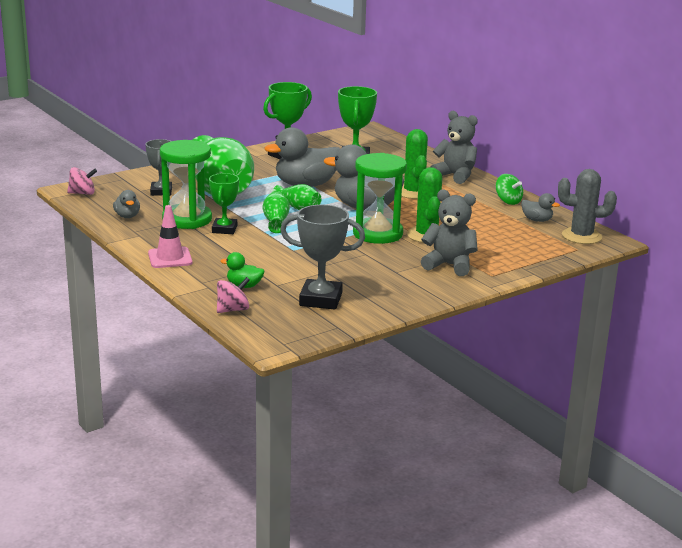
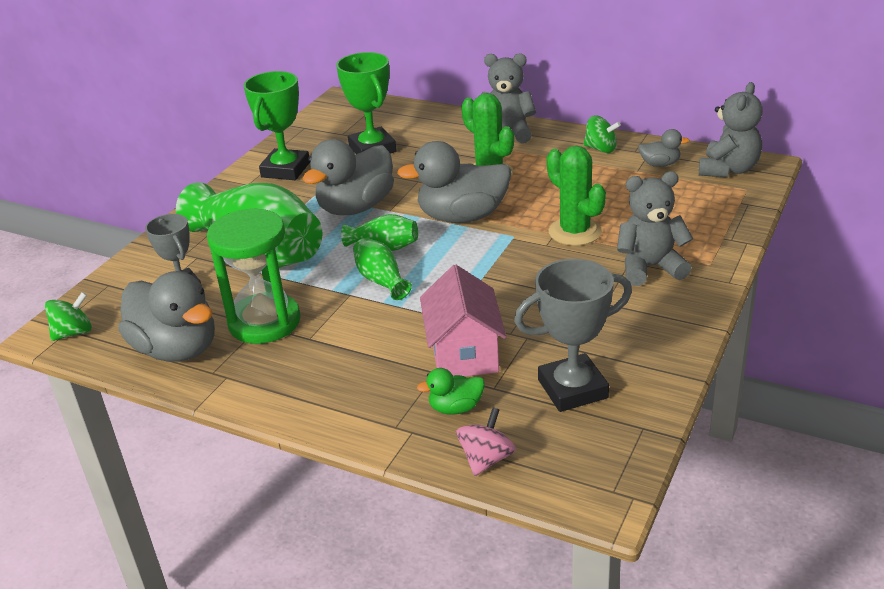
camera: 25 degrees left, 10 degrees up
pink spinning top [67,167,97,195] -> green spinning top [45,292,92,341]
grey duck [113,190,140,218] -> grey duck [119,271,215,362], size x2.12
pink traffic cone [148,205,192,268] -> none
green trophy [209,173,239,234] -> none
green hourglass [353,153,407,244] -> none
grey cactus [558,169,617,244] -> grey teddy bear [699,82,763,177]
none -> pink house [420,265,506,376]

